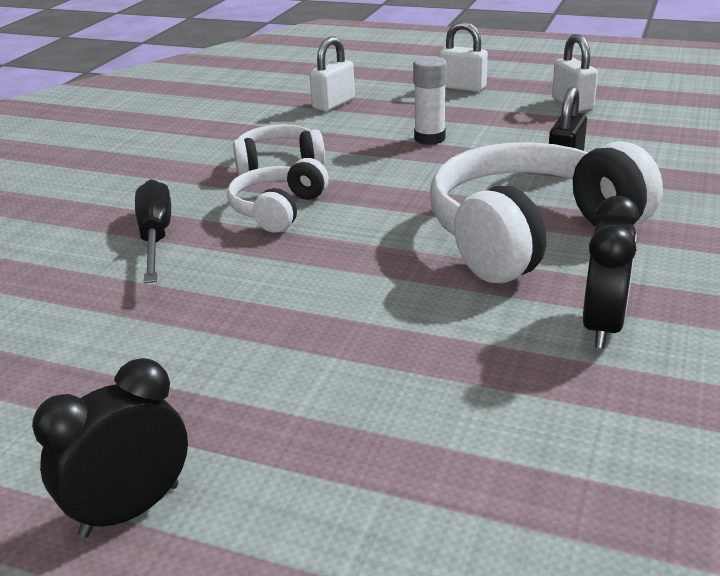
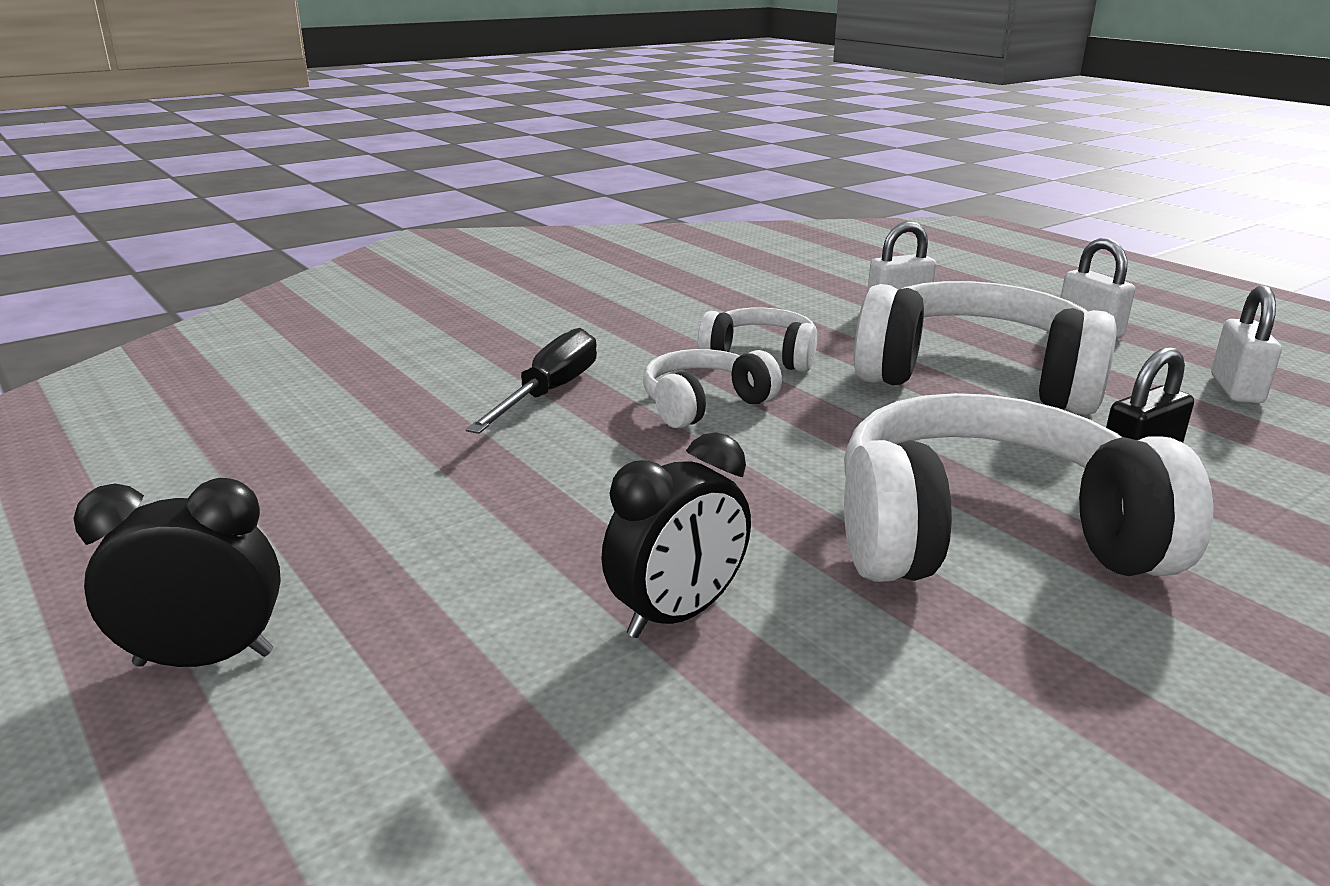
camera: 30 degrees right, 5 degrees down
white glue stick [413,56,447,145] -> white headphones [854,281,1117,415]
black clock [583,196,640,348] -> black clock moved to [601,432,751,638]

